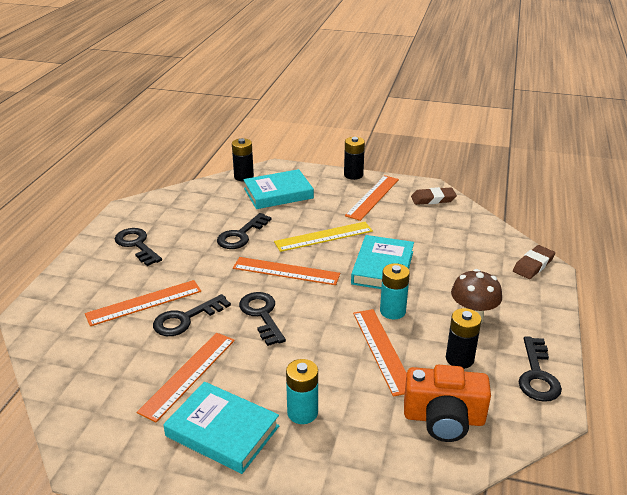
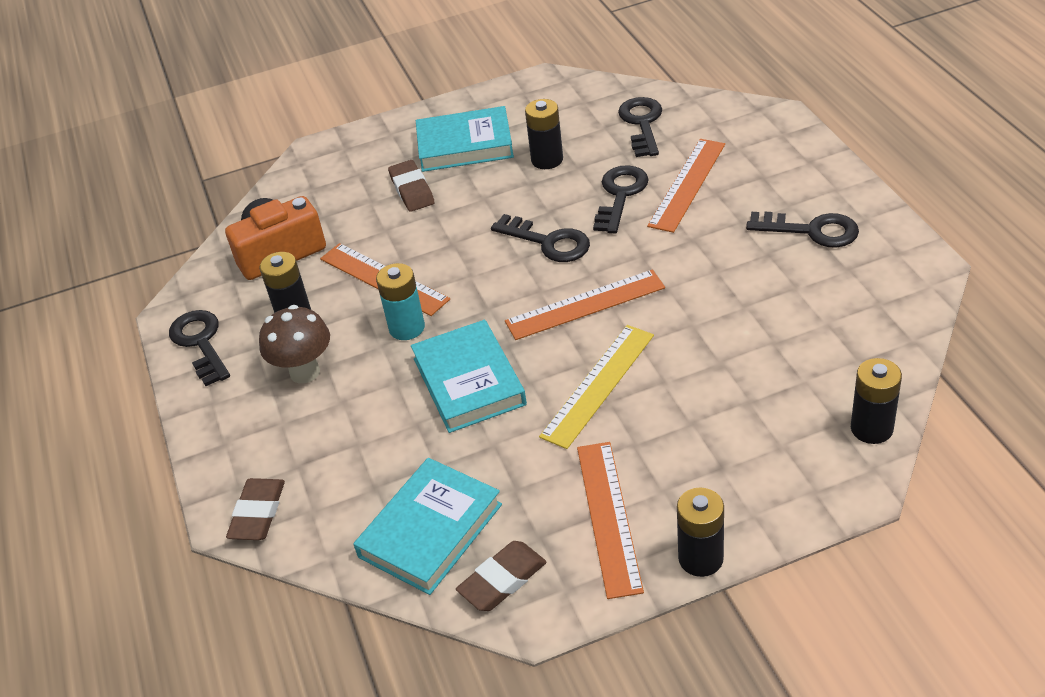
camera: 150 degrees right, 10 degrees up
orange ruler [137,333,235,422] -> black battery [525,99,563,169]
black key [217,213,272,249] -> black key moved to [618,97,662,157]
turquoise book [243,169,314,209] -> turquoise book moved to [353,458,502,595]
turquoise battery [286,359,318,424] -> brown eraser [388,160,435,212]

